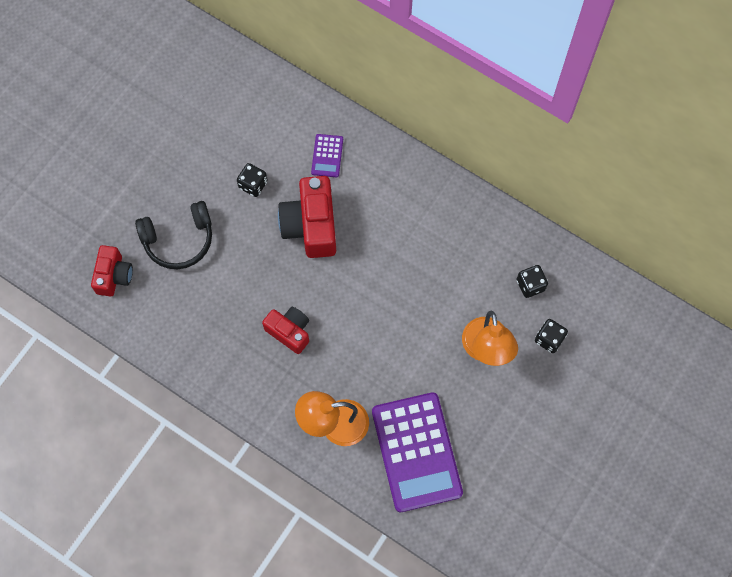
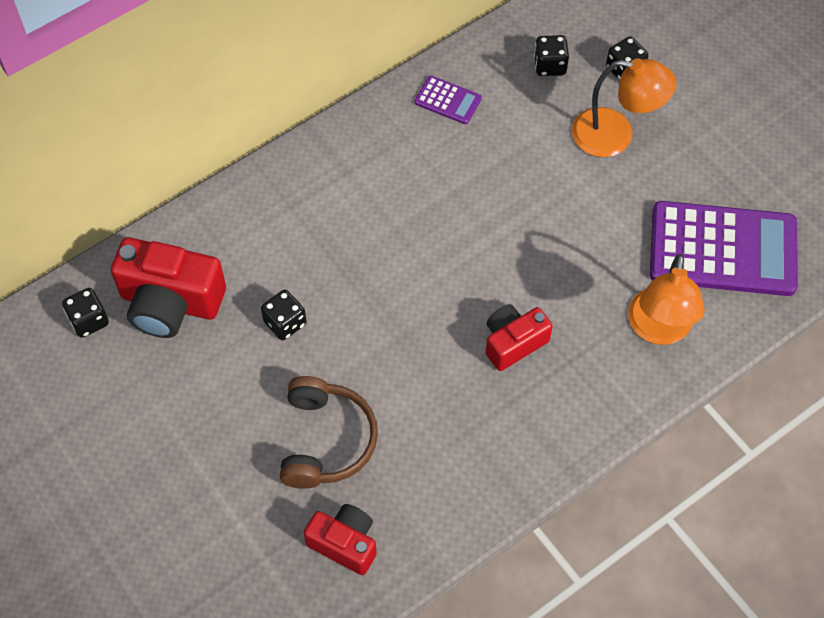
camera: 70 degrees left, 10 degrees down
black headphones [135,201,212,269] -> brown headphones [280,376,378,489]
red camera [278,176,336,258] -> red camera moved to [111,237,226,338]
purple calculator [311,134,343,178] -> purple calculator moved to [414,76,482,124]
none -> black dice [62,288,109,338]

